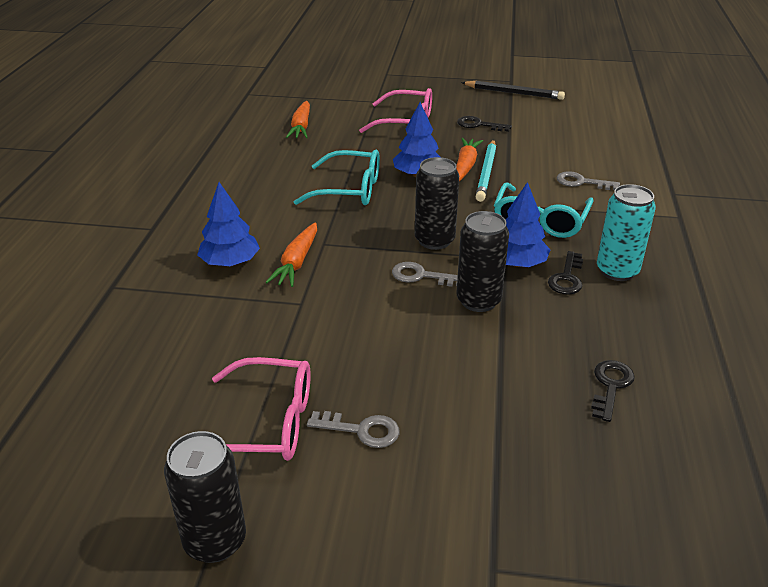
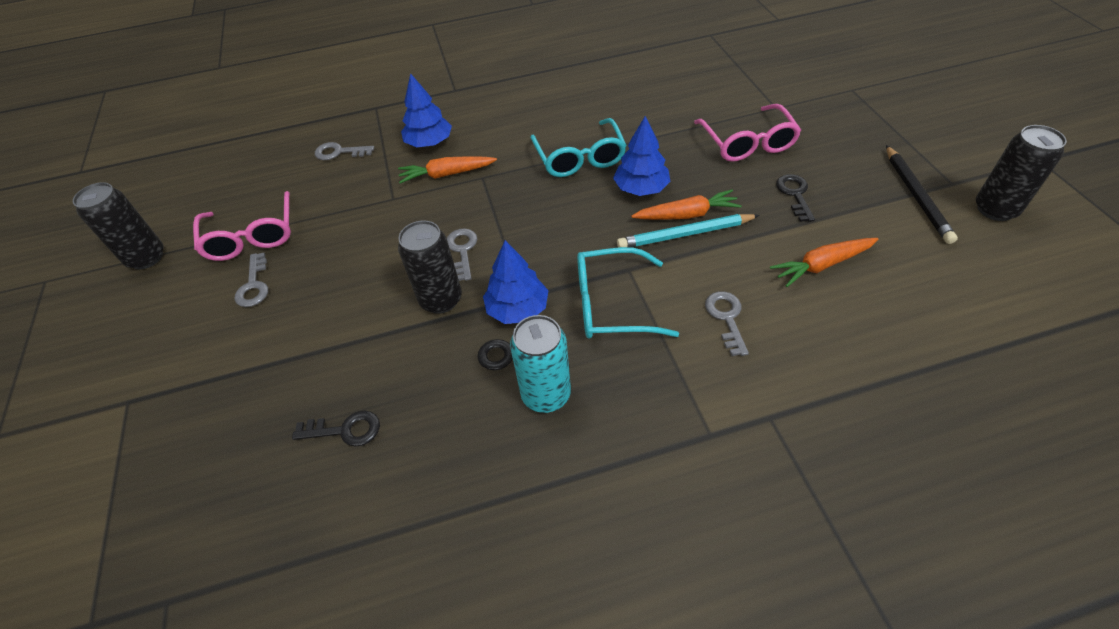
camera: 70 degrees right, 15 degrees up
orange carrot [286,101,310,138] -> orange carrot moved to [770,238,878,287]
black can [415,157,459,250] -> black can moved to [976,125,1067,221]
none -> grey key [315,142,374,160]

